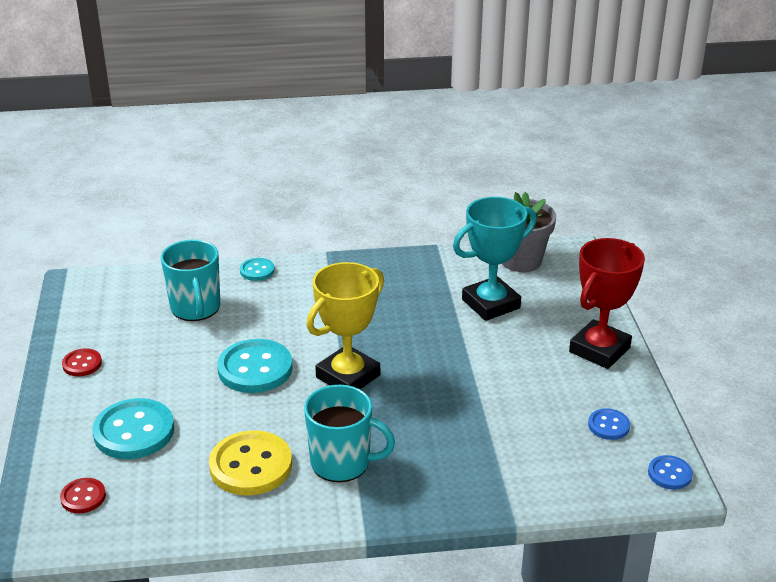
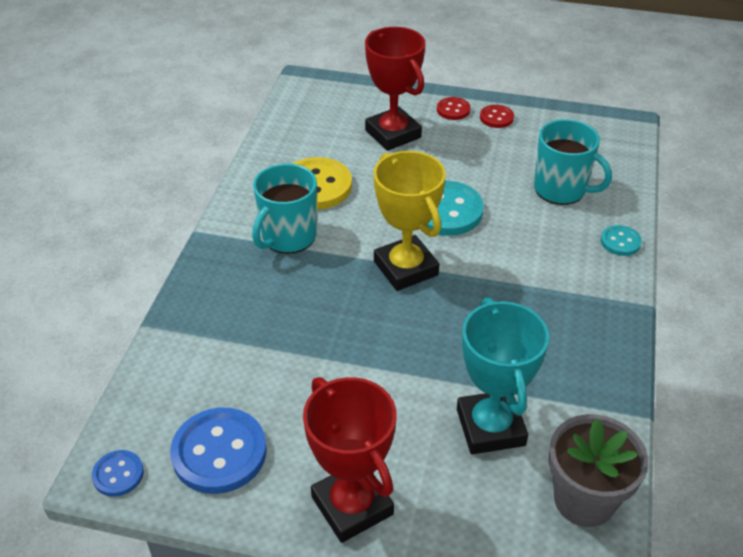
camera: 110 degrees right, 10 degrees up
red button [60,478,106,513] -> red button moved to [437,97,471,120]
turquoise button [92,398,174,459] -> red trophy [365,27,425,151]
turquoise mug [161,240,220,321] -> turquoise mug turned 150 degrees counterclockwise [534,119,612,205]
blue button [588,408,630,440] -> blue button [170,407,267,494], size x1.92

